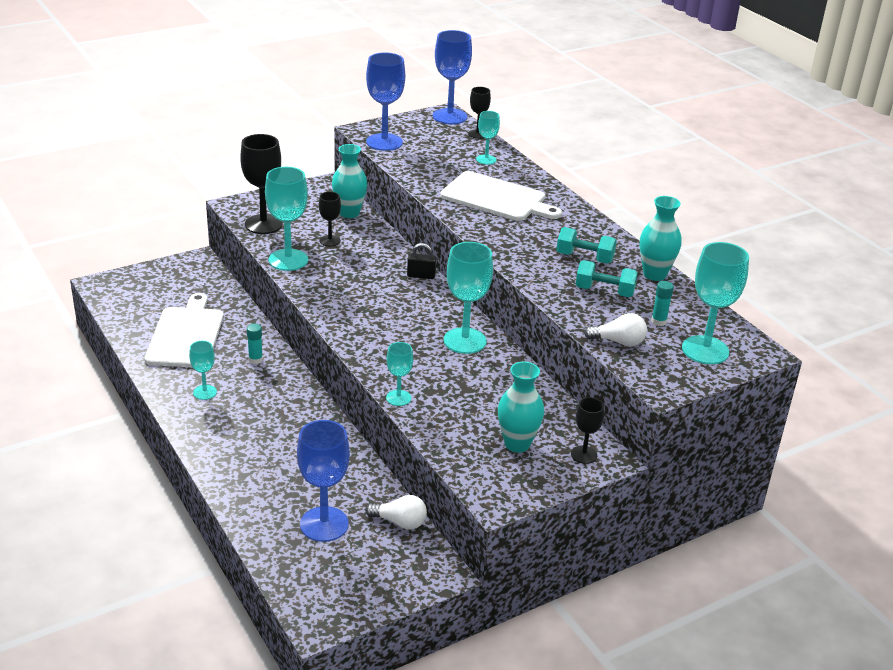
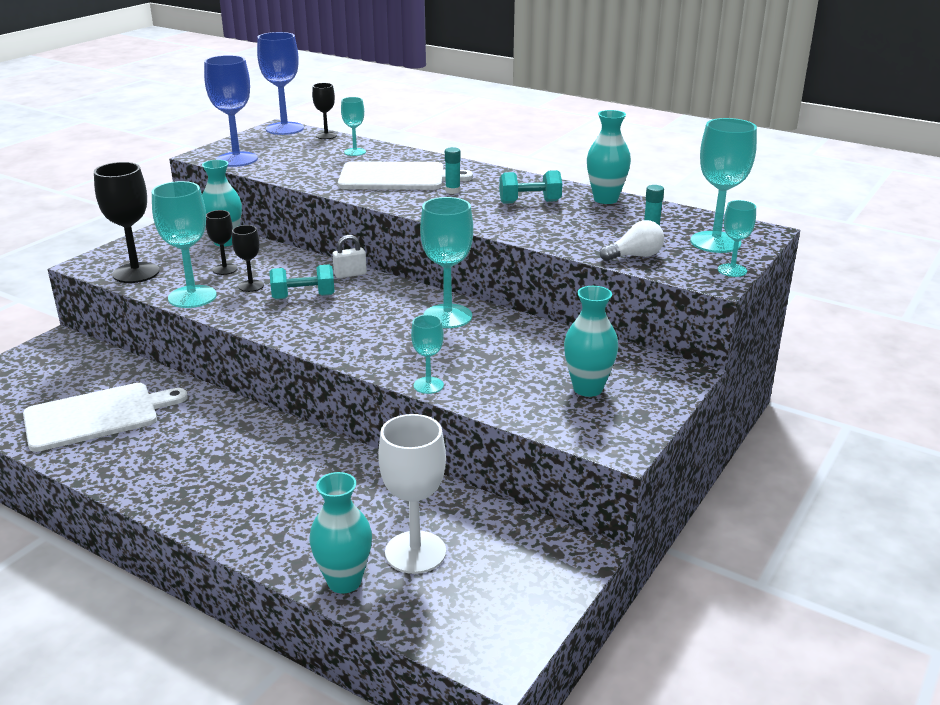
camera: 25 degrees left, 5 degrees down
white cutting board [145,293,223,367] -> white cutting board turned 90 degrees clockwise [23,383,188,452]
turquoise goblet [189,341,217,400] -> turquoise goblet moved to [718,200,756,277]
turquoise glue stick [247,324,263,364] -> turquoise glue stick moved to [445,147,461,194]
blue goblet [297,420,350,542] -> white goblet [378,414,446,574]
white light bulb [366,495,427,530] -> none
black padlock [407,243,436,279] -> white padlock [333,235,367,278]
black goblet [571,397,604,464] -> black goblet moved to [232,225,264,292]
turquoise dumbbell [576,260,638,297] -> turquoise dumbbell moved to [270,264,335,299]
none -> turquoise vase [310,472,372,594]

